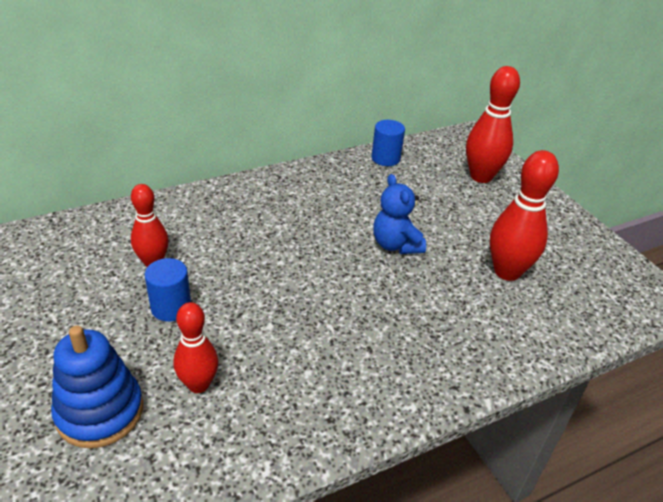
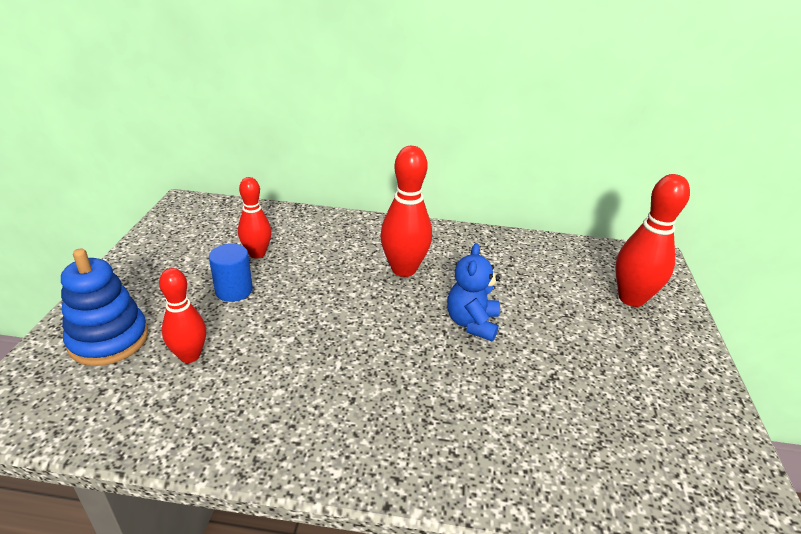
camera: 35 degrees right, 5 degrees down
blue cylinder [372,120,405,166] -> none
red bowling pin [490,150,559,281] -> red bowling pin moved to [380,146,432,277]

